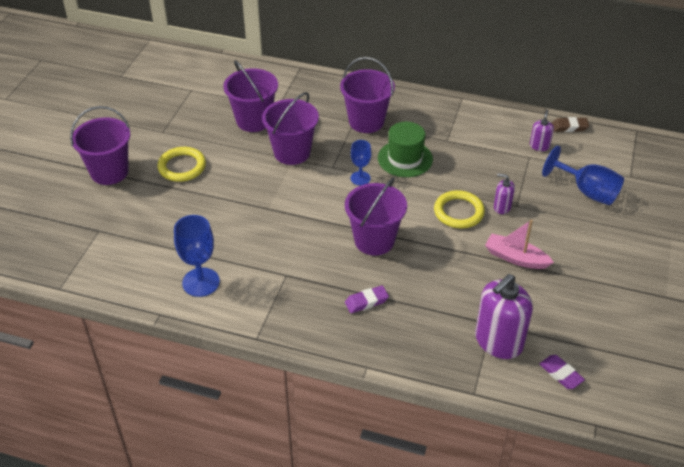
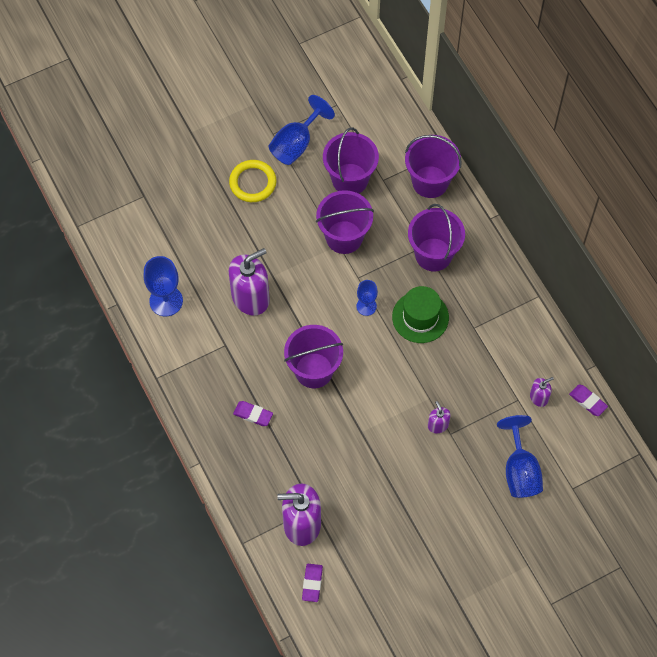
camera: 45 degrees right, 20 degrees up
purple bucket [70,106,130,185] -> purple bucket moved to [405,135,462,198]
yellow ring [434,190,485,228] -> none
pink boat [485,220,554,269] -> none
brown eraser [552,117,589,132] -> purple eraser [569,385,608,416]
none -> purple soap dispenser [228,248,270,316]
none -> blue goblet [269,95,335,165]

